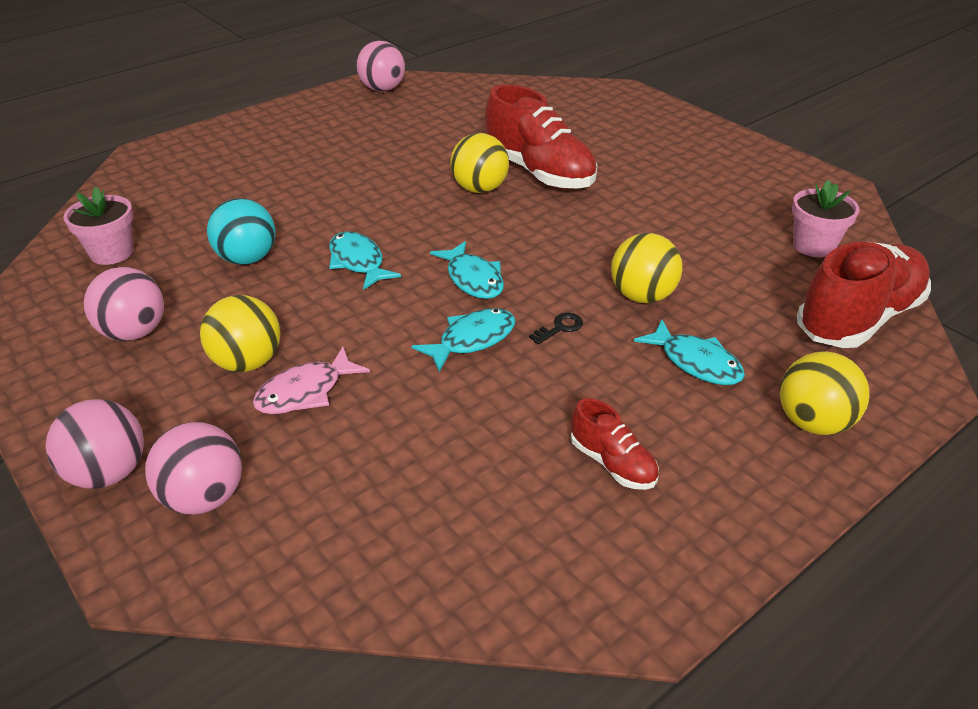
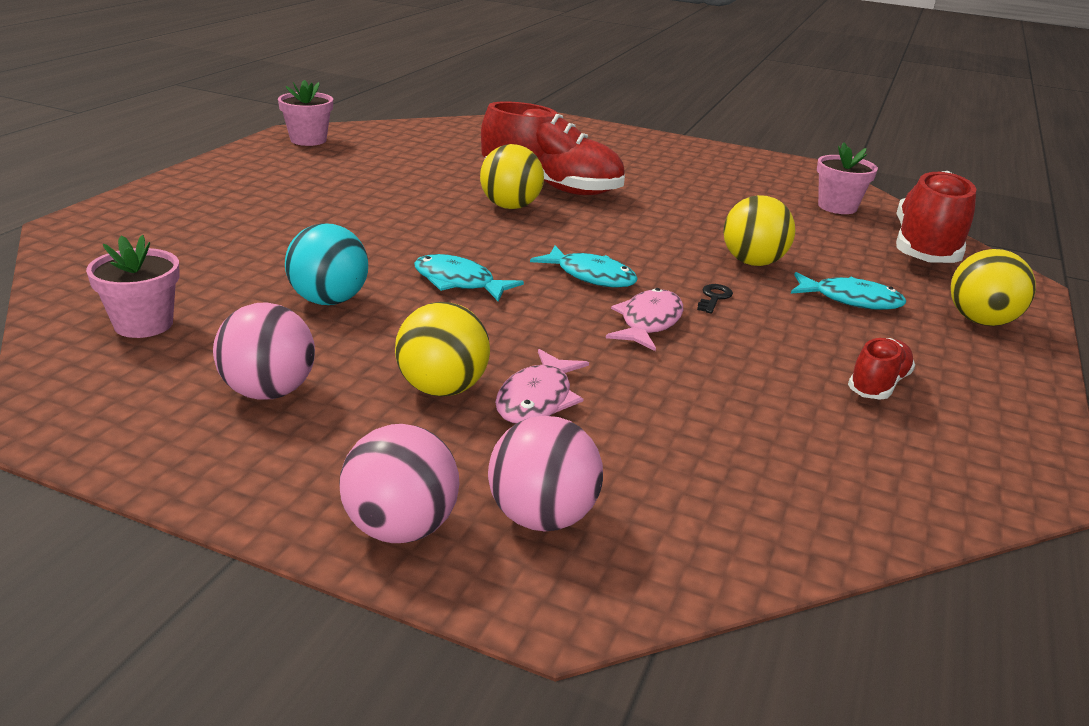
camera: 30 degrees left, 10 degrees down
pink ball [356,41,405,92] -> pink flower pot [278,80,333,146]
turquoise fish [412,308,515,372] -> pink fish [606,288,683,351]
red shoe [571,398,659,490] -> red shoe turned 75 degrees counterclockwise [848,338,915,400]

